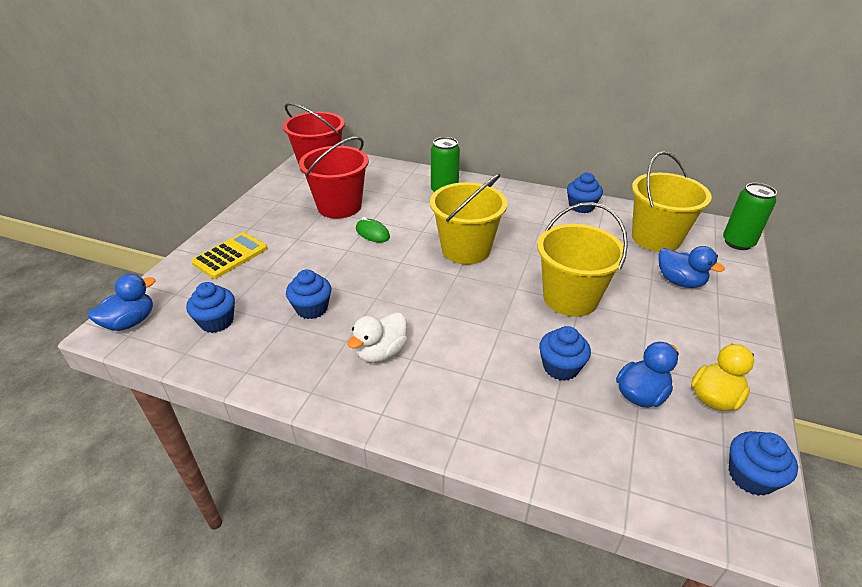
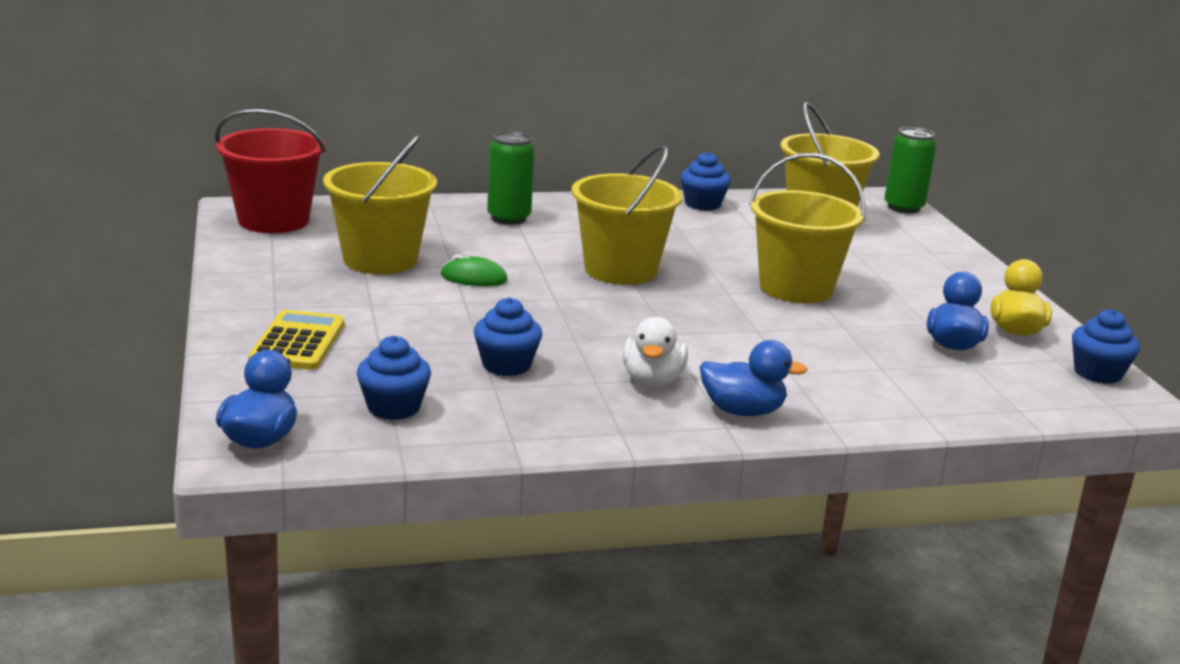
camera: 35 degrees left, 15 degrees down
red bucket [299,136,369,219] -> yellow bucket [323,135,437,274]
blue cupcake [539,326,591,381] -> none
blue duck [658,246,725,288] -> blue duck moved to [700,340,808,416]

